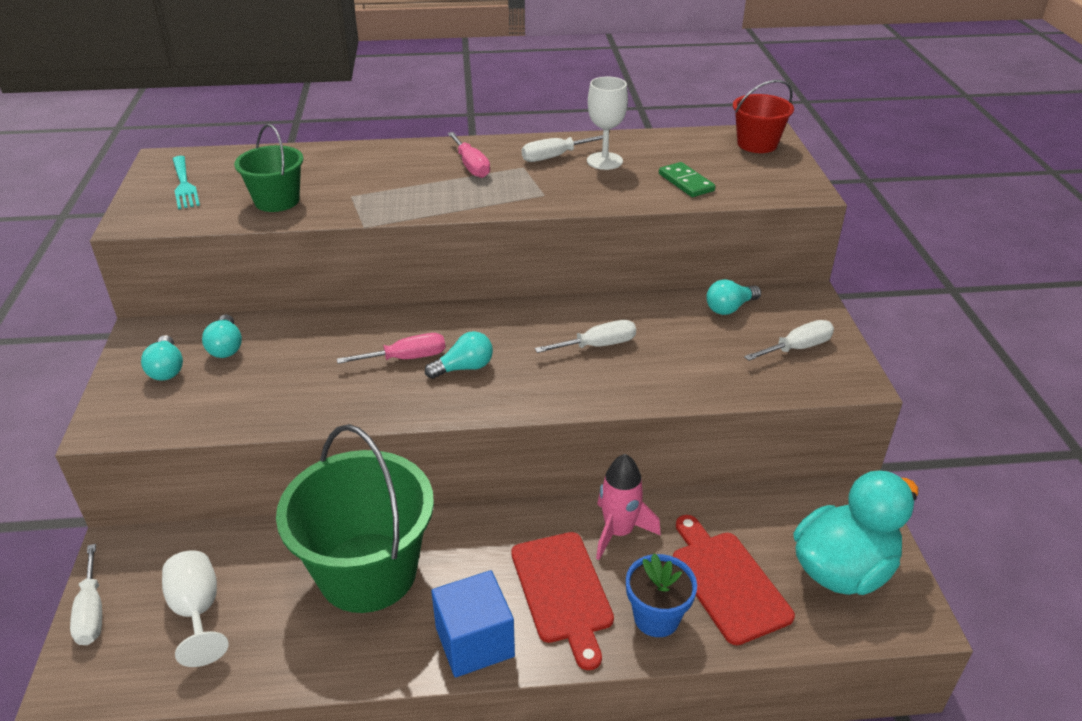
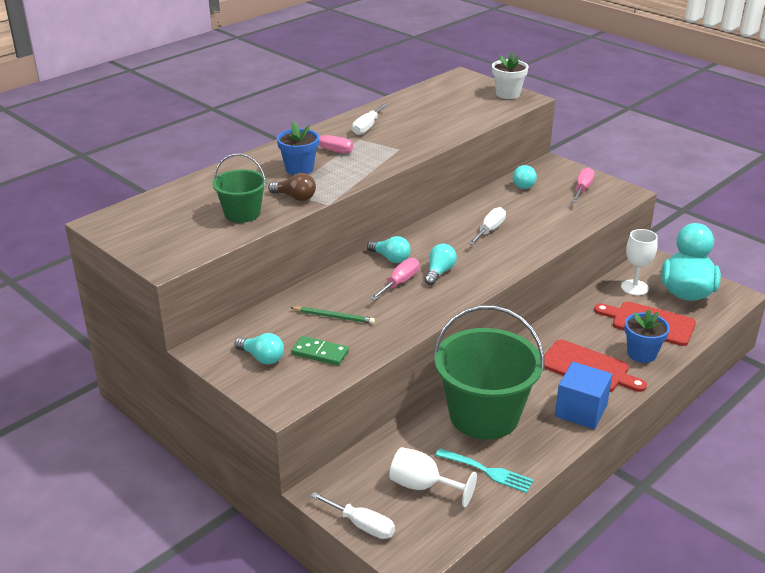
camera: 40 degrees left, 5 degrees down
turquoise fork [173,156,200,209] -> turquoise fork moved to [435,449,534,493]
turquoise light bulb [202,315,242,358] -> turquoise light bulb moved to [367,236,411,263]
white goblet [587,77,628,170] -> white goblet moved to [621,229,658,296]
pink rocket [596,454,661,560] -> none
green domino [659,162,715,197] -> green domino moved to [291,336,349,366]
red bucket [733,80,794,153] -> none
white screwdriver [744,320,834,361] -> pink screwdriver [572,167,594,203]
none -> brown light bulb [268,173,316,201]
none -> blue flower pot [277,122,319,175]
none -> green pencil [290,306,375,324]
none -> white flower pot [492,53,528,99]

